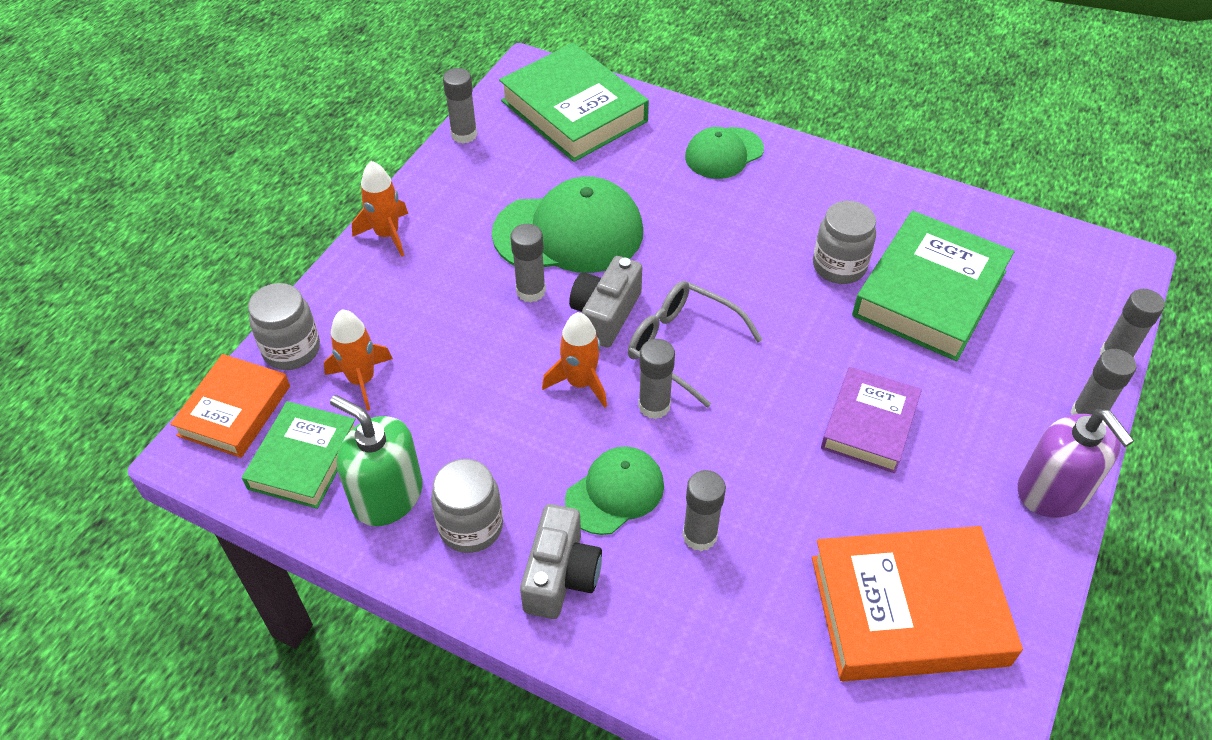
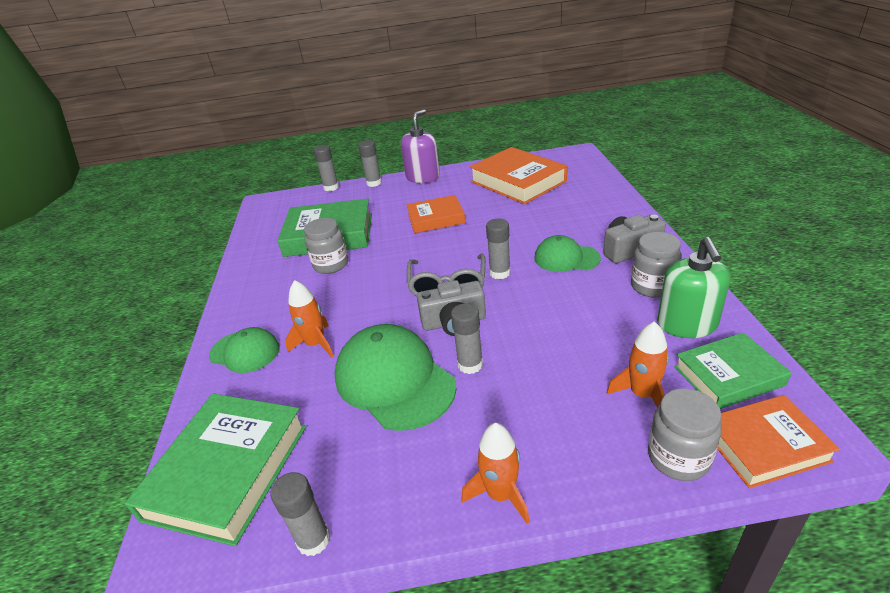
camera: 120 degrees left, 15 degrees down
orange rocket [542,312,607,408] -> orange rocket moved to [285,280,334,358]
grey glue stick [682,470,726,551] -> none
purple book [821,367,922,473] -> orange book [407,195,465,233]

